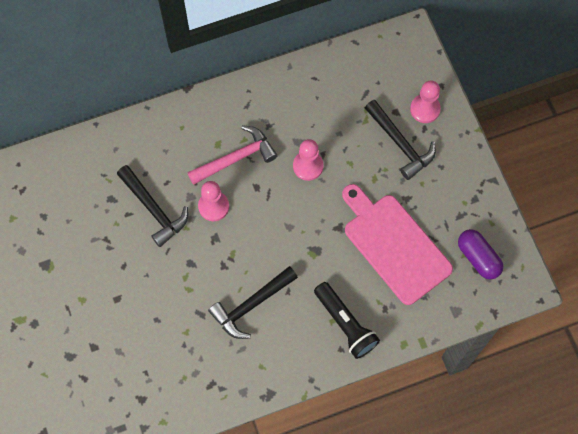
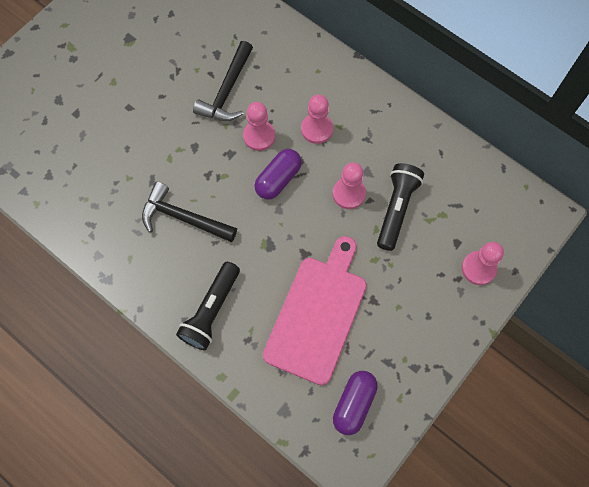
camera: 60 degrees right, 0 degrees up
pink hammer [187,125,277,185] -> pink pawn [301,94,333,144]
black hammer [365,100,436,180] -> none
none -> purple capsule [254,149,302,200]
none -> black flashlight [377,163,424,251]

